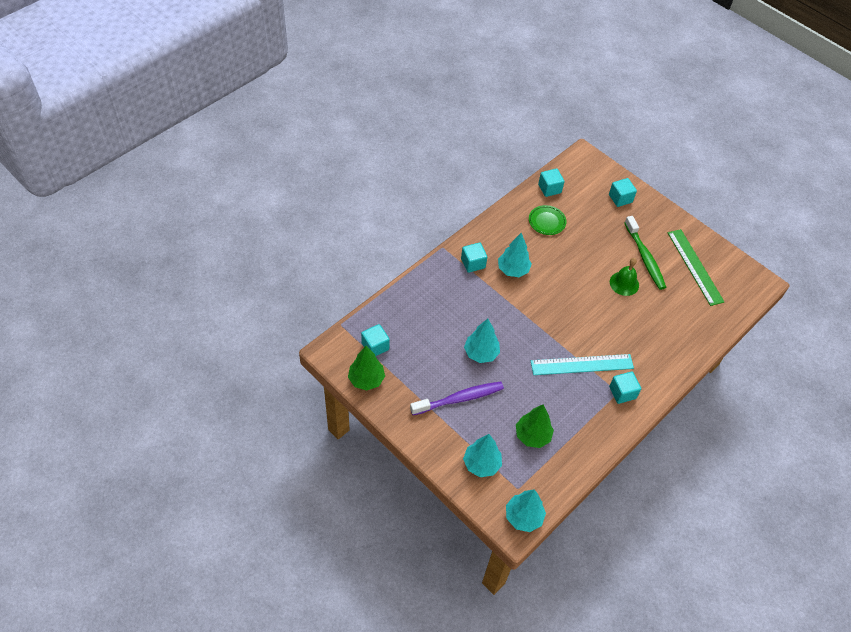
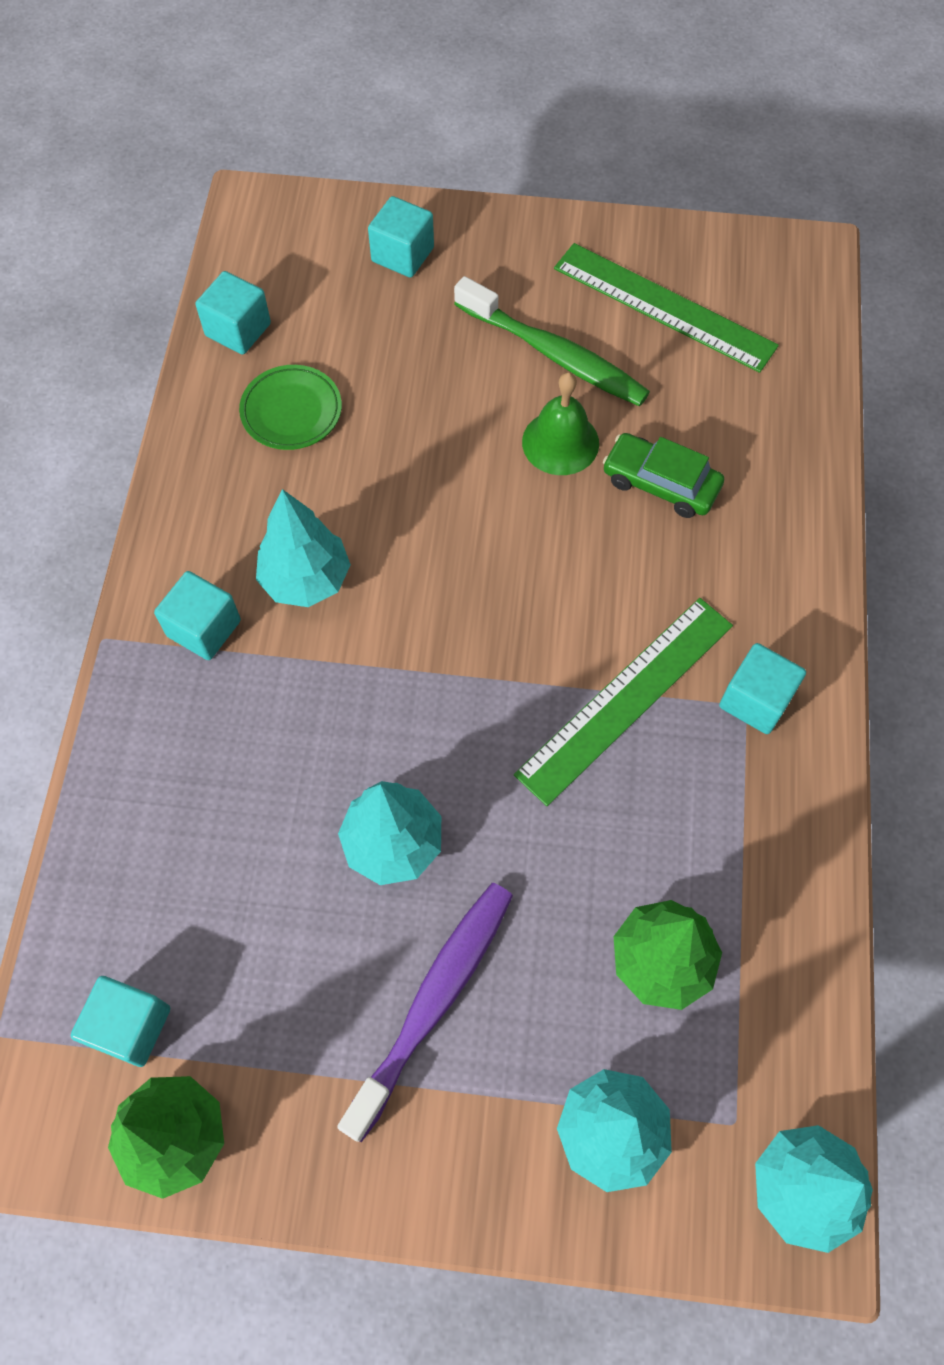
camera: 35 degrees left, 10 degrees up
turquoise ruler [531,354,634,375] -> green ruler [514,598,733,806]
none -> green car [603,433,724,518]

